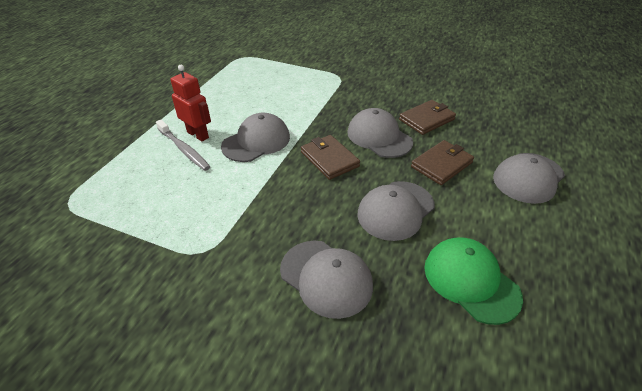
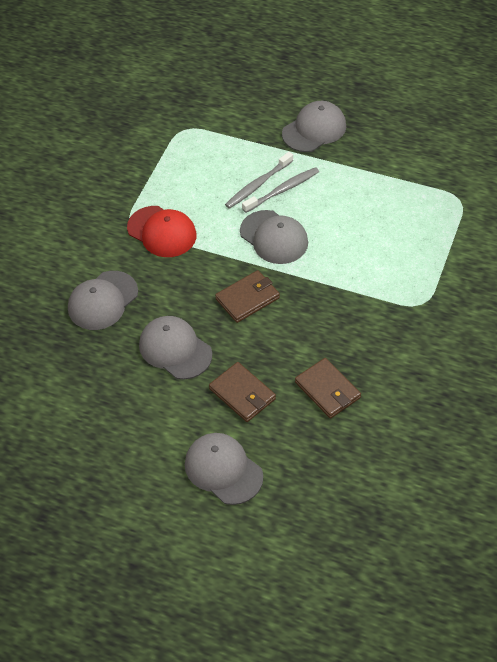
camera: 90 degrees right, 10 degrees up
red robot [171,65,211,142] -> grey toothbrush [242,167,319,213]
grey cap [347,108,413,158] -> grey cap moved to [282,101,346,152]
green cap [424,238,523,325] -> none
none -> red cap [127,206,196,257]

